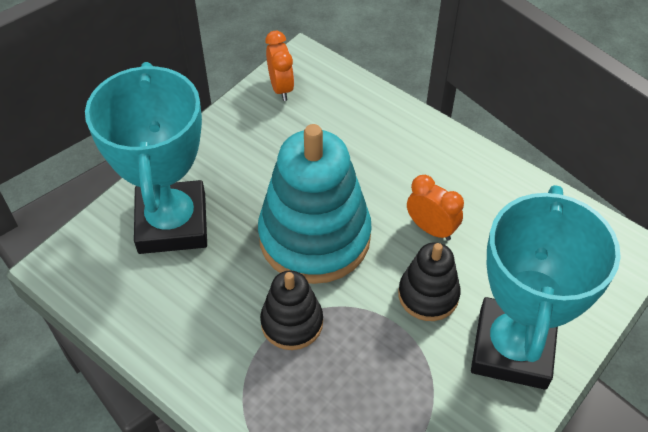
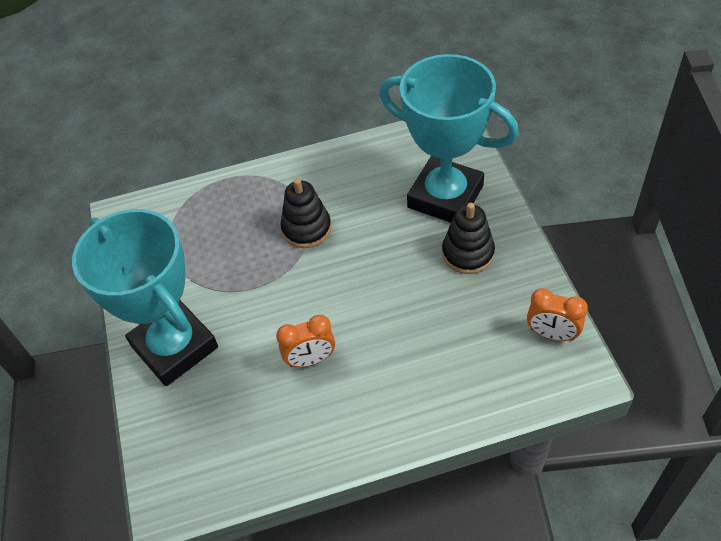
camera: 130 degrees right, 0 degrees up
turquoise stacking toy [258,124,372,284] -> none
black stacking toy [398,242,461,321] -> black stacking toy moved to [442,203,495,274]

